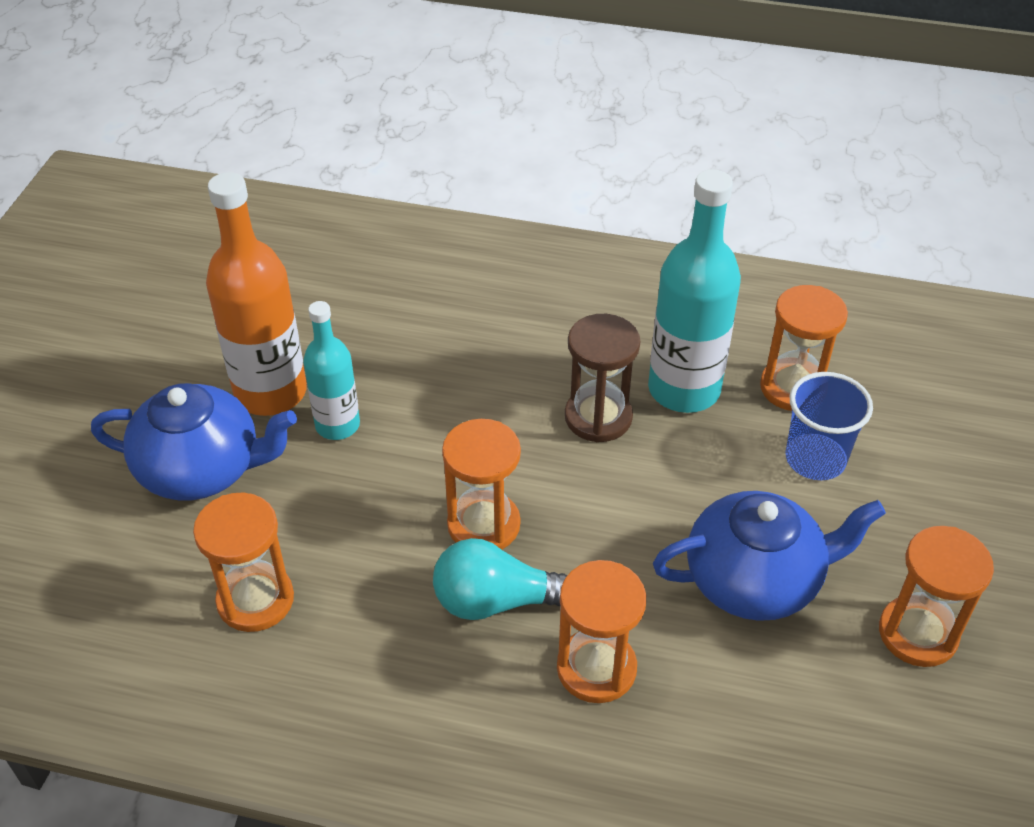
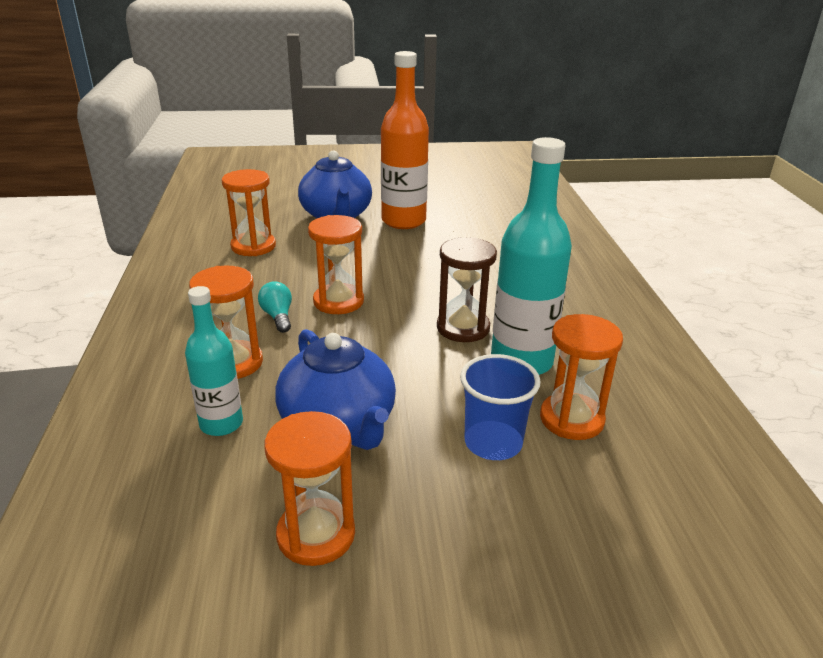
camera: 70 degrees right, 15 degrees down
turquoise bottle [303,301,360,440] -> turquoise bottle moved to [185,286,243,436]
turquoise light bulb [433,538,568,620] -> turquoise light bulb [258,281,292,333], size x0.62

